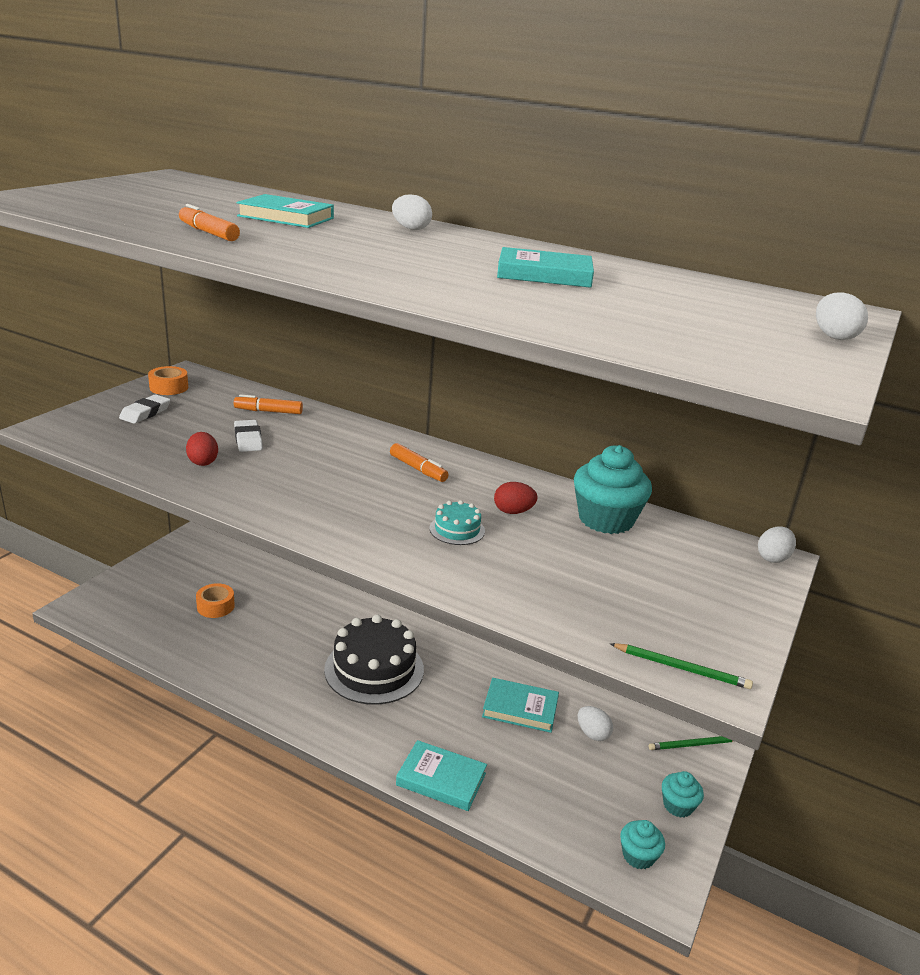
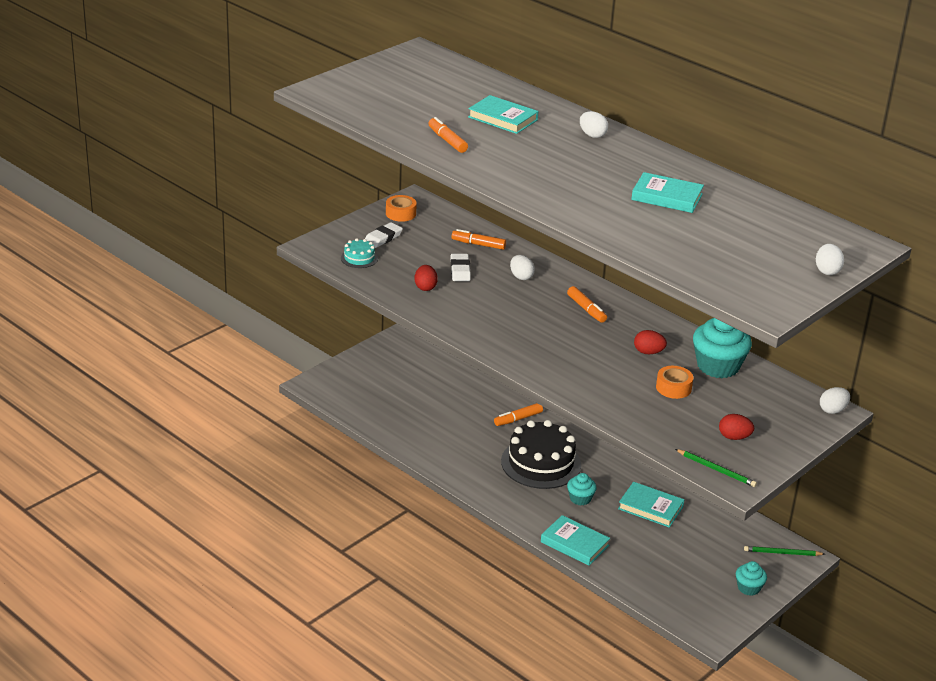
camera: 15 degrees right, 5 degrees up
orange tape [196,583,235,618] -> orange tape moved to [656,366,693,399]
turquoise cake [430,500,485,545] -> turquoise cake moved to [341,238,378,268]
white egg [578,706,613,741] -> white egg moved to [510,255,535,280]
turquoise cupcake [620,820,665,870] -> turquoise cupcake moved to [567,473,597,505]
none -> orange marker [494,403,543,426]
none -> red egg [719,414,754,440]

